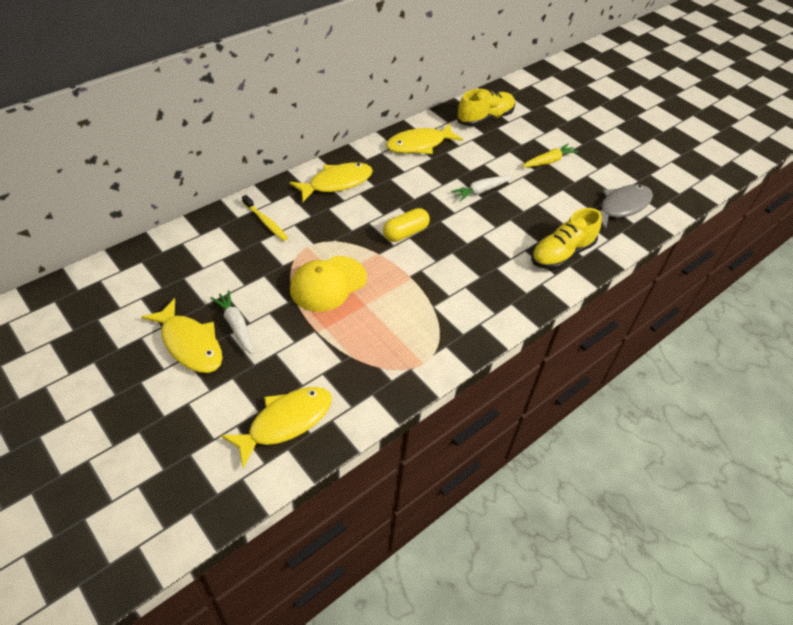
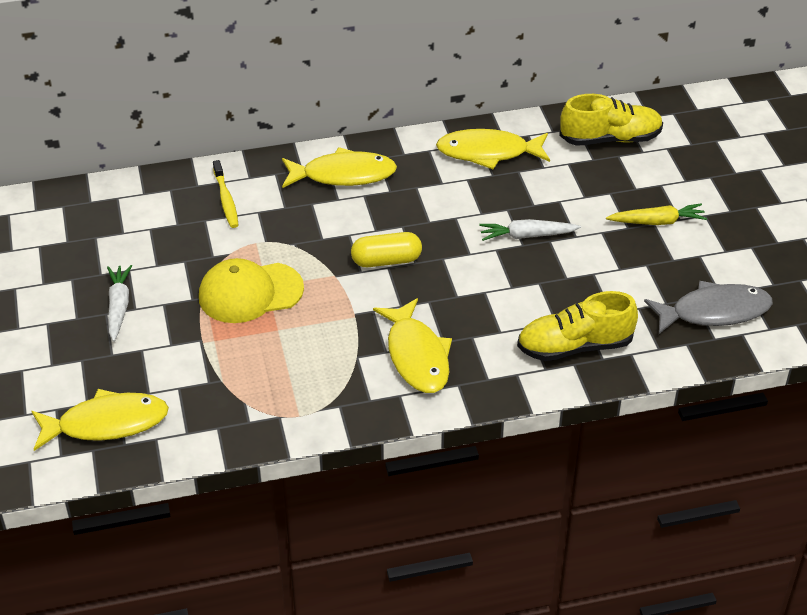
camera: 30 degrees right, 5 degrees down
yellow fish [141,298,223,373] -> yellow fish moved to [373,298,452,393]

